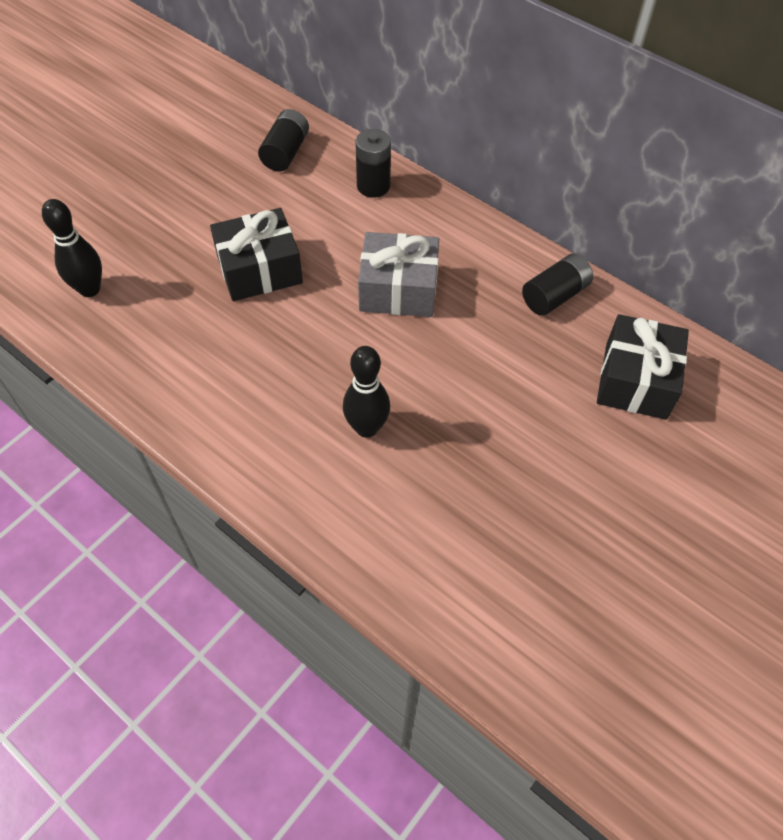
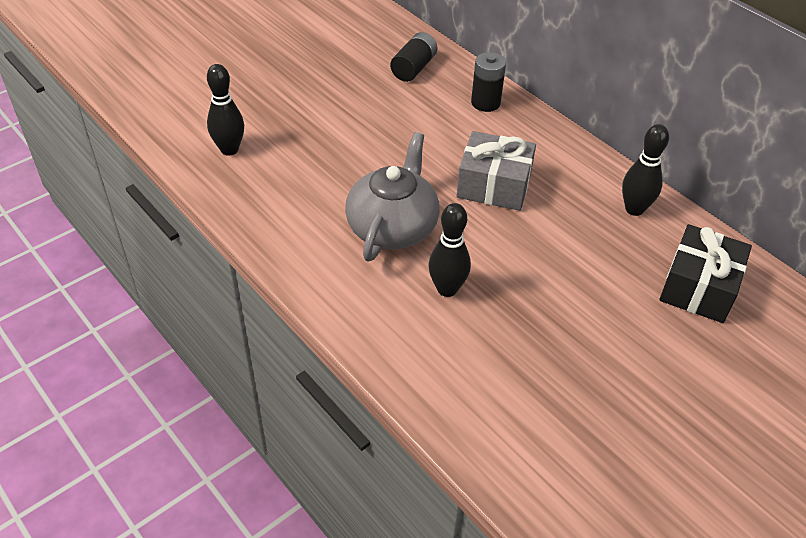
camera: 10 degrees right, 10 degrees down
black gift [210,208,303,301] -> none
black battery [522,253,593,316] -> black bowling pin [622,124,669,216]
none -> grey teapot [345,132,440,262]

